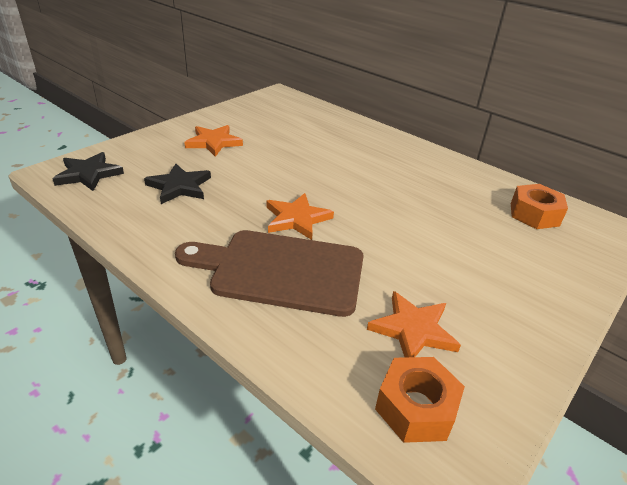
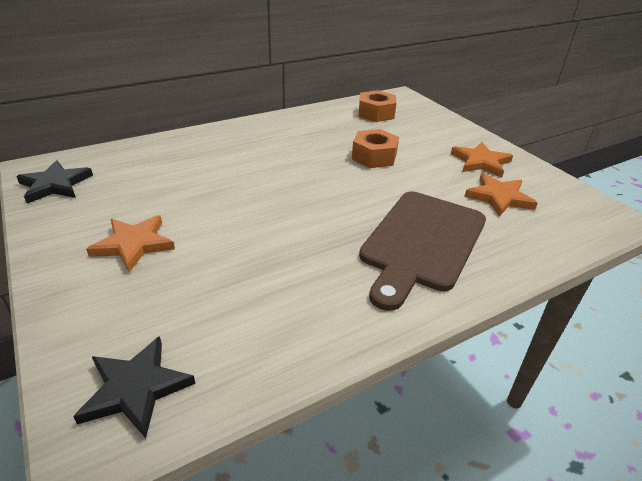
camera: 70 degrees left, 0 degrees up
black star [144,163,211,204] -> black star moved to [16,160,93,203]
orange star [267,193,334,240] -> orange star moved to [451,142,513,177]
orange nut [375,357,465,443] -> orange nut moved to [352,129,399,168]

